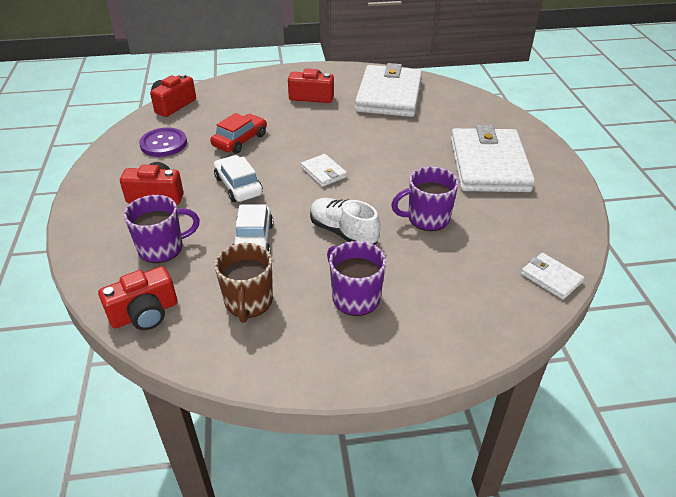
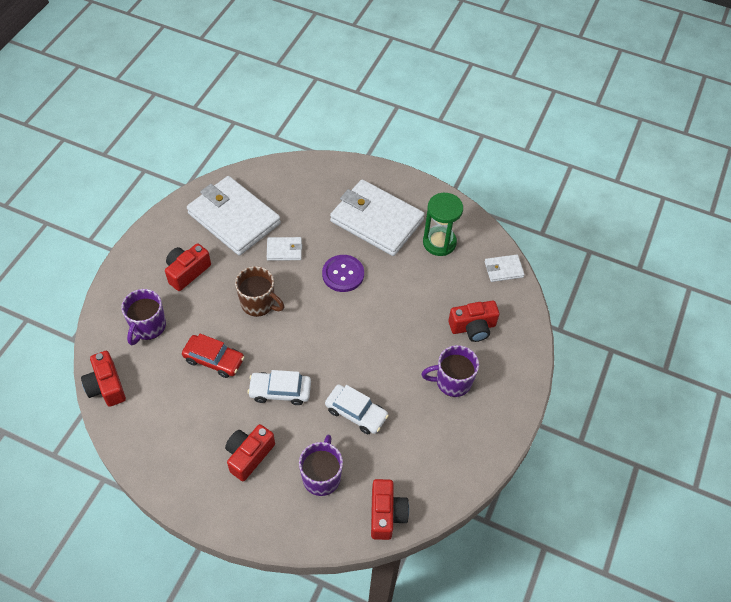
camera: 60 degrees left, 15 degrees up
purple button [139,127,187,157] -> purple button moved to [322,255,364,292]
red car [210,113,267,154] -> red car turned 135 degrees clockwise [182,334,244,378]
brown mug [215,243,273,323] -> brown mug moved to [235,266,284,317]
white wallet [301,154,347,187] -> white wallet moved to [267,237,302,261]
white shoe [310,198,380,245] -> none
purple mug [391,167,459,231] -> purple mug moved to [121,289,166,345]
none -> green hourglass [423,193,463,256]
none -> red camera [448,301,500,342]

